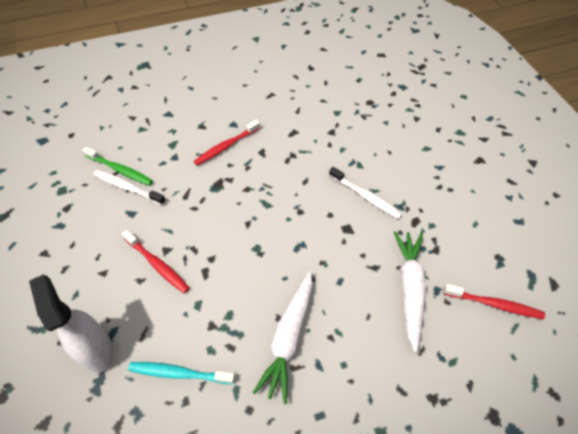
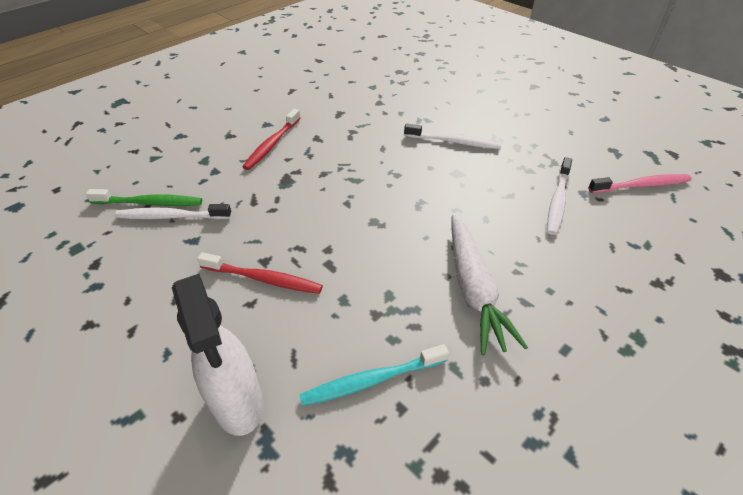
camera: 25 degrees left, 10 degrees down
white spray bottle [29,274,113,373] -> white spray bottle turned 150 degrees counterclockwise [172,274,263,436]
white carrot [394,231,426,353] -> white toothbrush [547,157,572,235]
red toothbrush [444,284,545,319] -> pink toothbrush [588,174,692,193]

